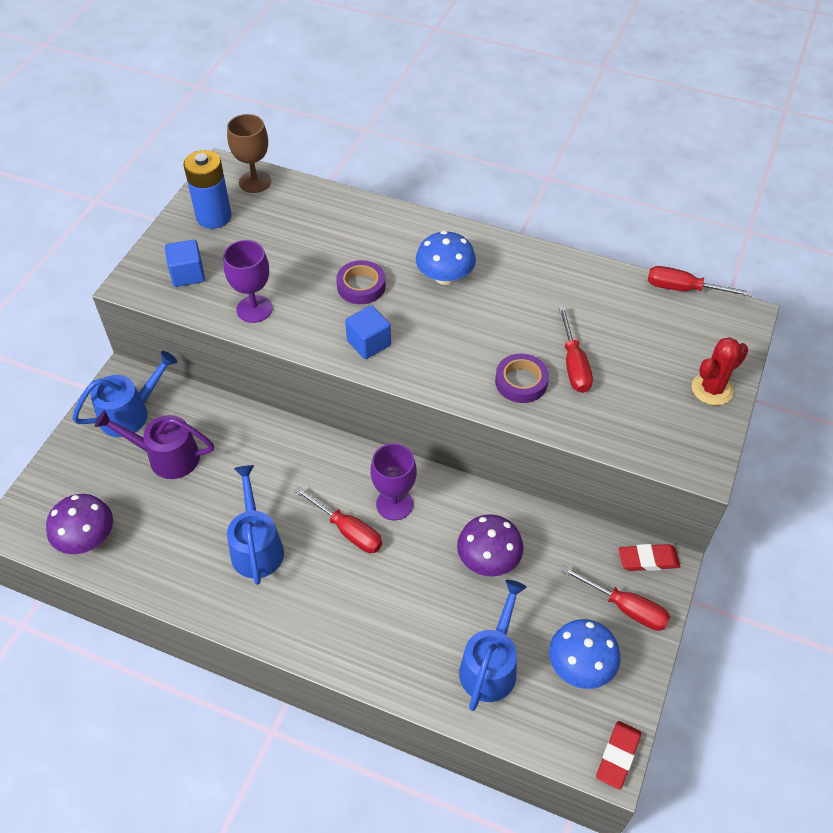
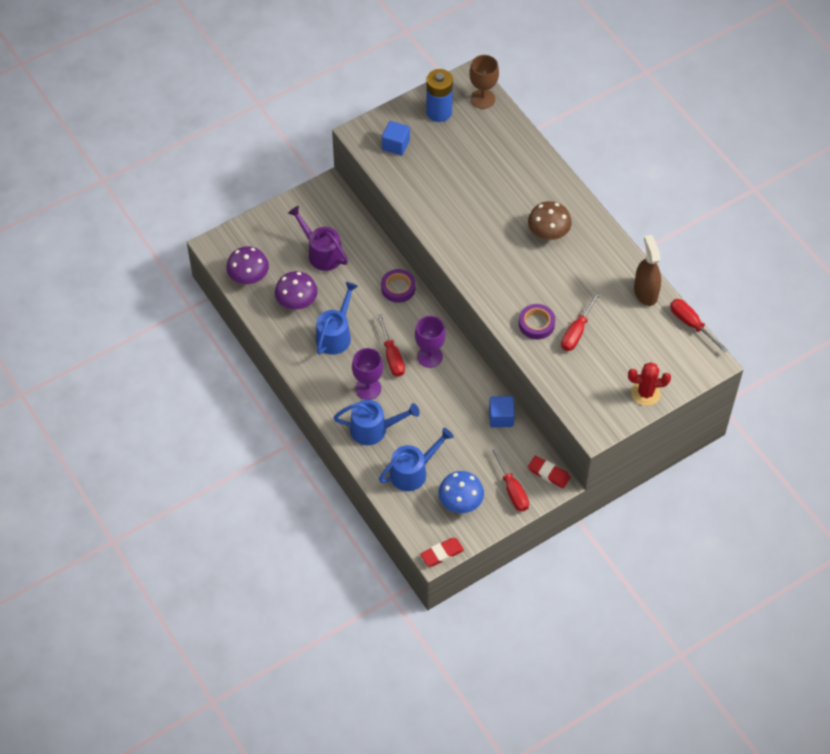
camera: 35 degrees right, 5 degrees up
blue watering can [72,351,177,437] -> blue watering can moved to [334,400,420,445]
purple goblet [223,240,273,323] -> purple goblet moved to [352,348,383,400]
purple tape [336,260,386,304] -> purple tape moved to [381,269,416,303]
blue cube [345,305,391,359] -> blue cube moved to [489,396,515,428]
blue mushroom [416,231,476,285] -> brown mushroom [528,201,572,240]
purple mushroom [457,514,524,577] -> purple mushroom moved to [275,271,318,310]
none -> brown spray bottle [634,235,661,306]

